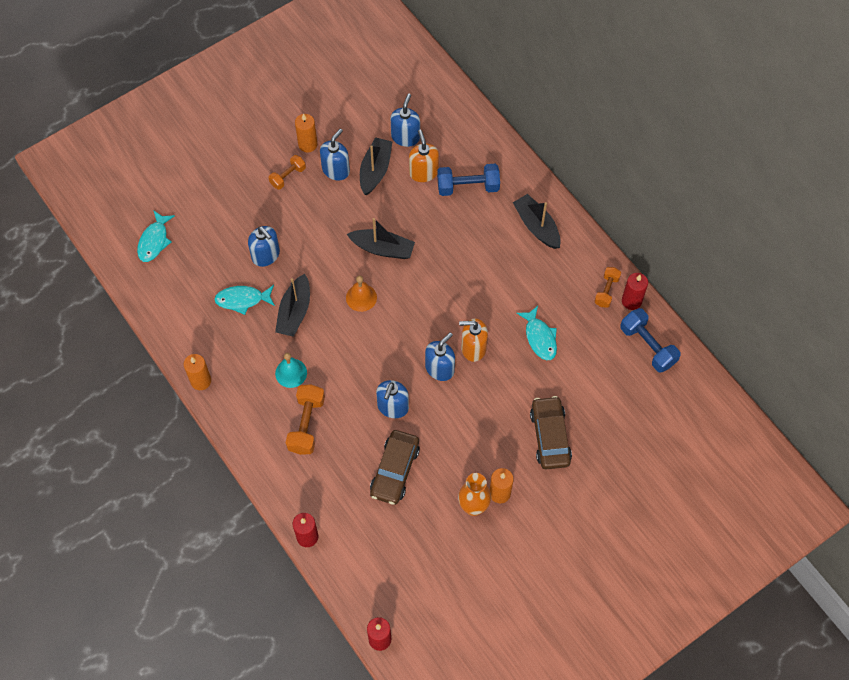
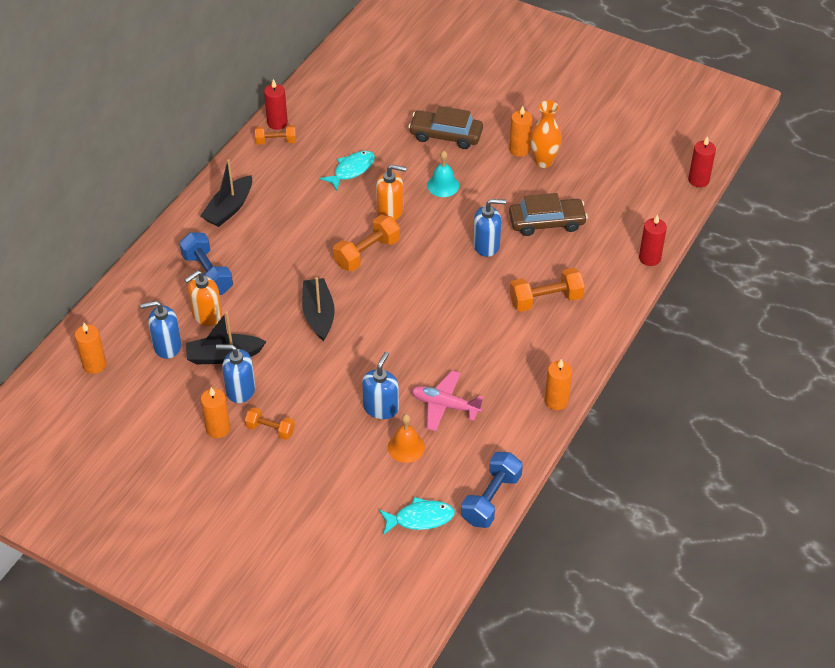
camera: 115 degrees left, 15 degrees down
turquoise fish [214,285,275,315] -> pink plane [411,370,484,431]
black boat [275,274,310,337] -> none
turquoise bell [275,353,307,388] -> turquoise bell moved to [427,151,459,197]
orange bell [346,276,377,312] -> orange bell moved to [388,414,425,463]
blue soap dispenser [425,332,455,381] -> none
orange soap dispenser [459,319,488,362] -> orange soap dispenser turned 60 degrees counterclockwise [376,164,406,220]
brown car [530,396,572,469] -> brown car turned 45 degrees clockwise [408,106,483,149]
blue dumbbell [620,308,680,373] -> blue dumbbell moved to [461,452,523,528]
none -> orange candle [75,323,106,374]
none -> orange dumbbell [333,215,400,271]

